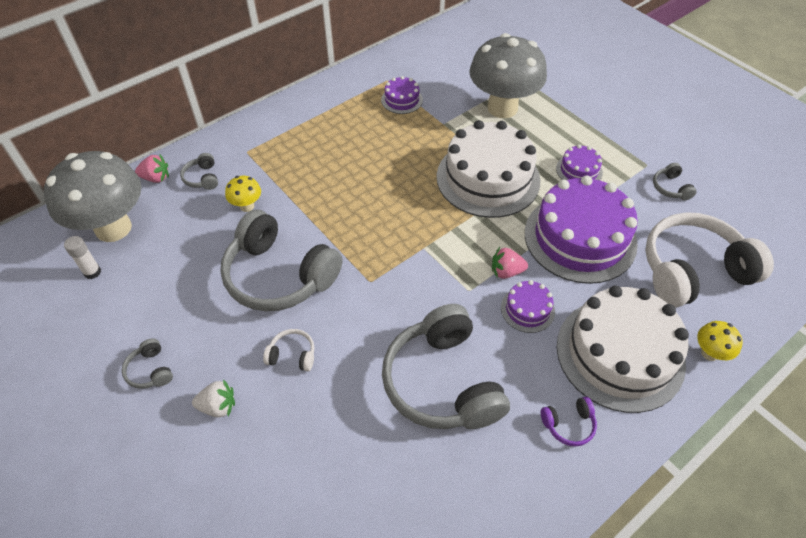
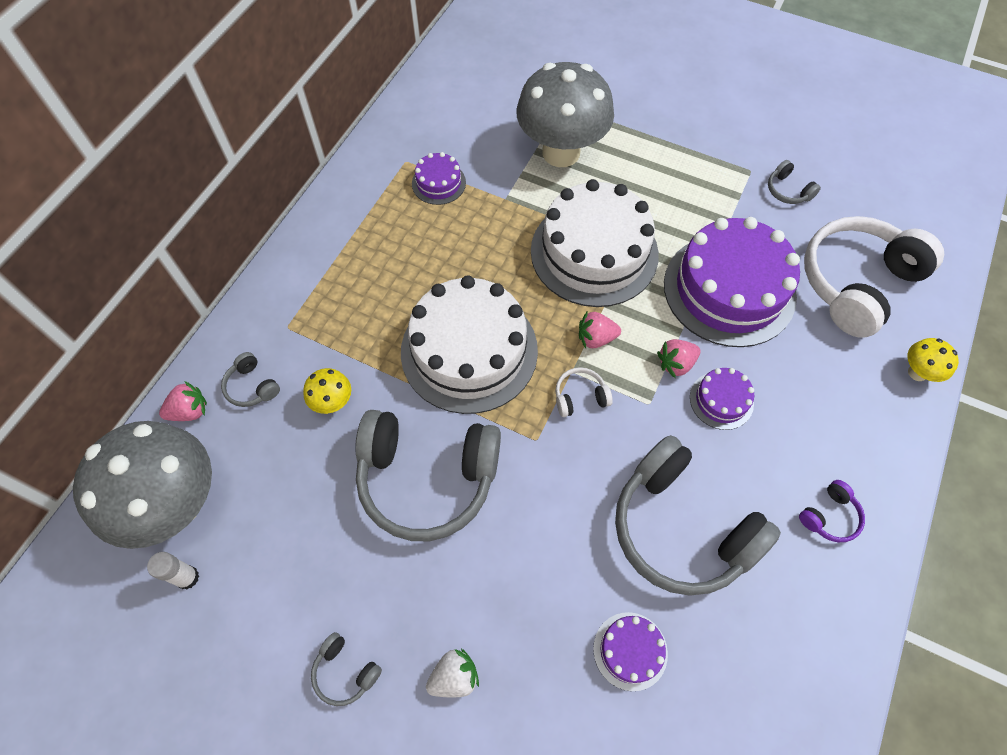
camera: 25 degrees left, 10 degrees up
white headphones [263,329,314,371] -> white headphones moved to [555,367,613,417]
purple cake [556,144,603,180] -> purple cake moved to [593,612,668,691]
white cake [557,285,689,413] -> white cake moved to [401,275,538,414]
none -> pink strawberry [579,312,621,349]

